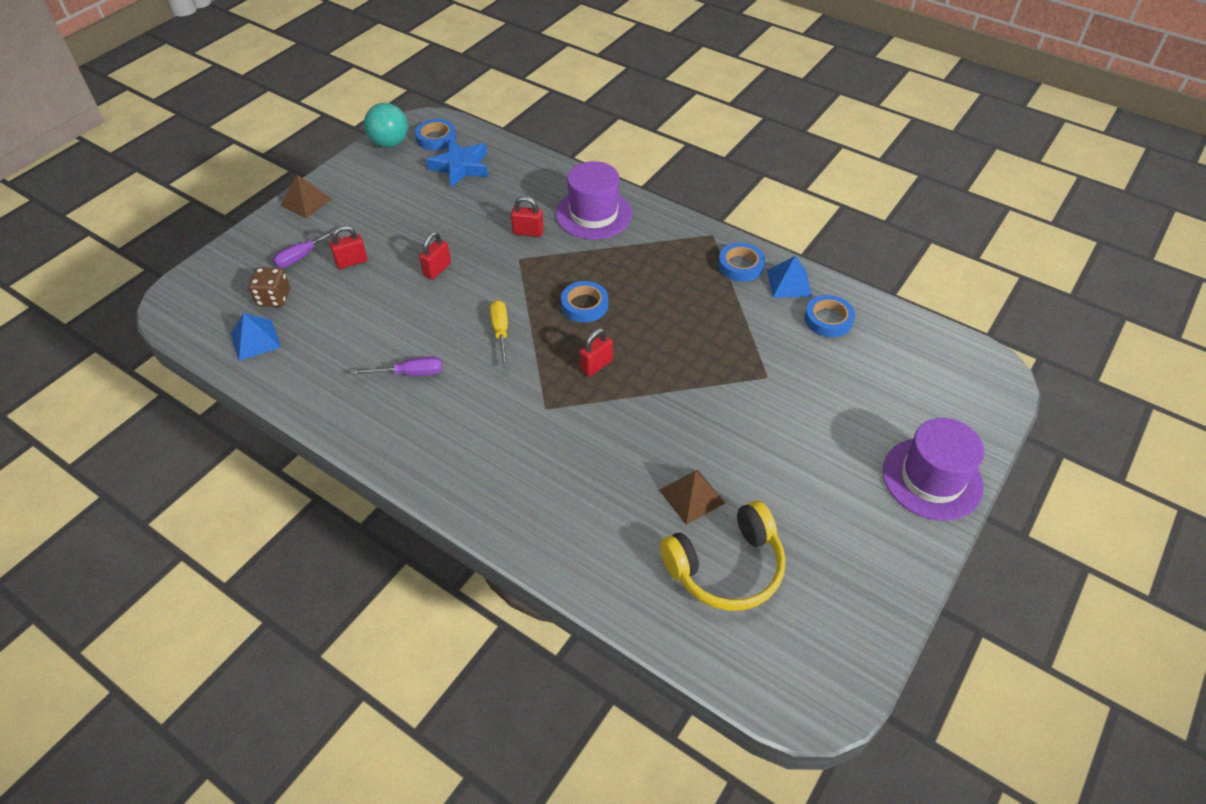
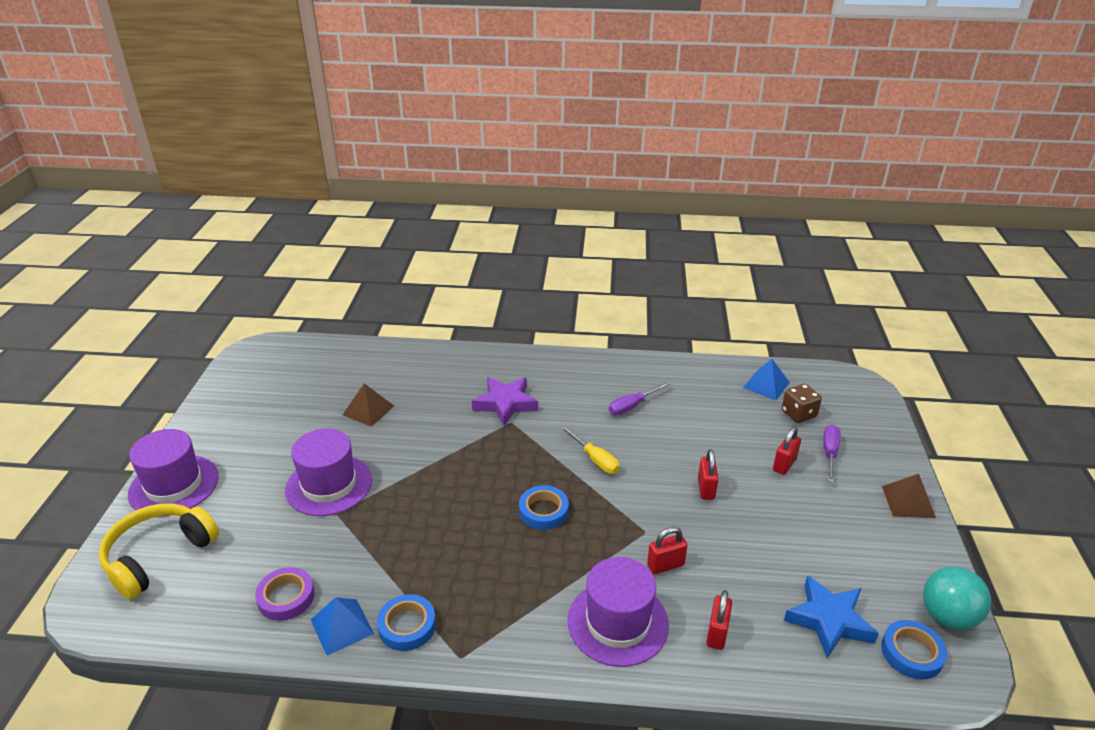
camera: 150 degrees right, 15 degrees down
red padlock [579,328,613,377] -> red padlock moved to [706,590,732,650]
yellow headphones [660,501,786,611] -> yellow headphones moved to [98,503,219,599]
blue tape [804,295,855,337] -> purple tape [255,567,315,621]
none -> purple hat [285,429,372,516]
none -> purple star [472,377,538,426]

